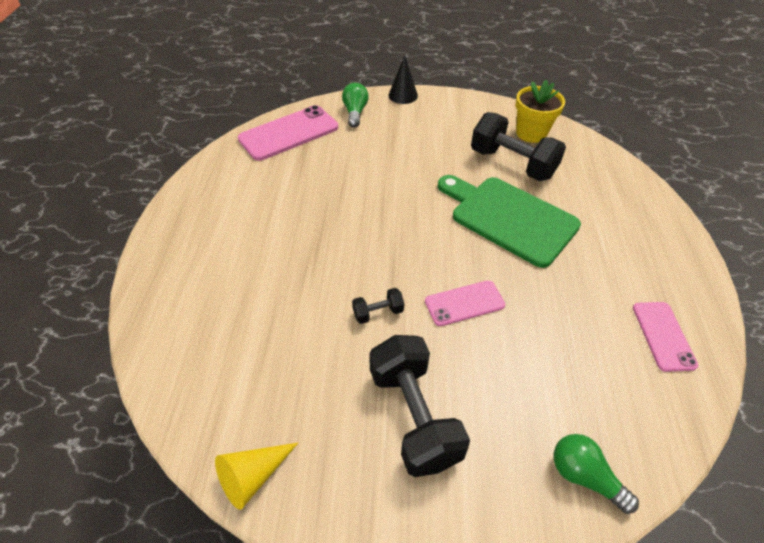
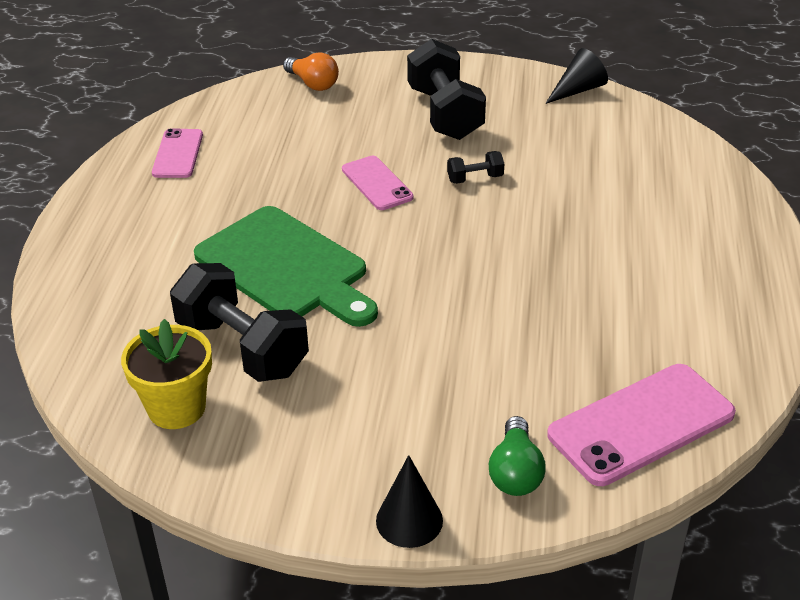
camera: 175 degrees left, 10 degrees down
yellow cone [215,443,298,510] -> black cone [545,48,608,104]
pink phone [425,280,505,326] -> pink phone turned 75 degrees clockwise [342,156,414,210]
green light bulb [554,434,639,514] -> orange light bulb [283,52,339,91]

